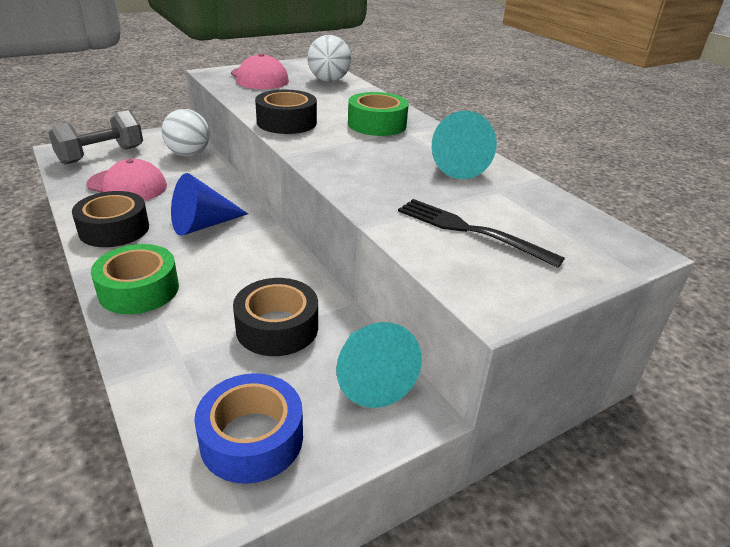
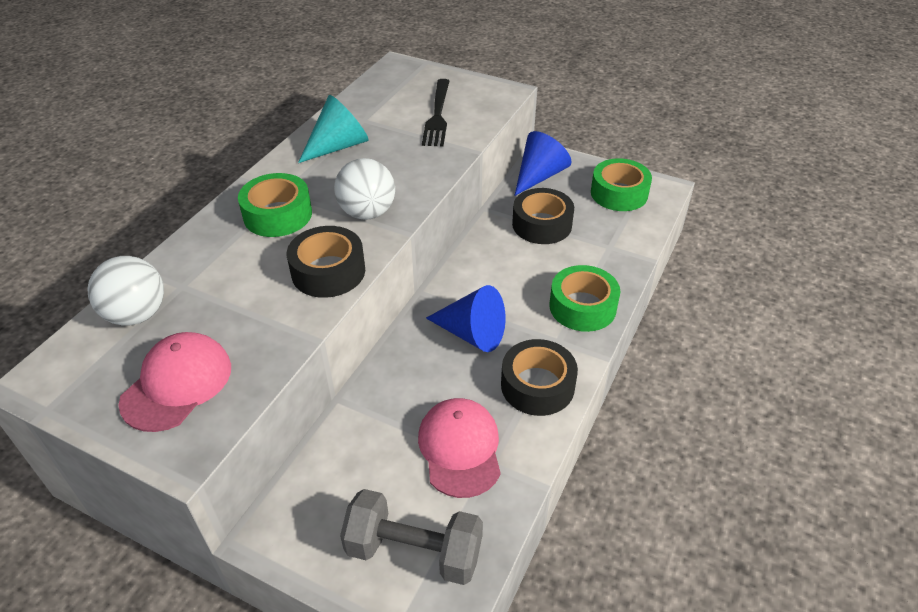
camera: 120 degrees left, 10 degrees up
white ball [161,109,210,156] -> white ball moved to [334,158,395,220]
blue tape [194,373,303,484] -> green tape [591,158,652,211]
turquoise cone [336,322,422,408] -> blue cone [514,131,572,196]

